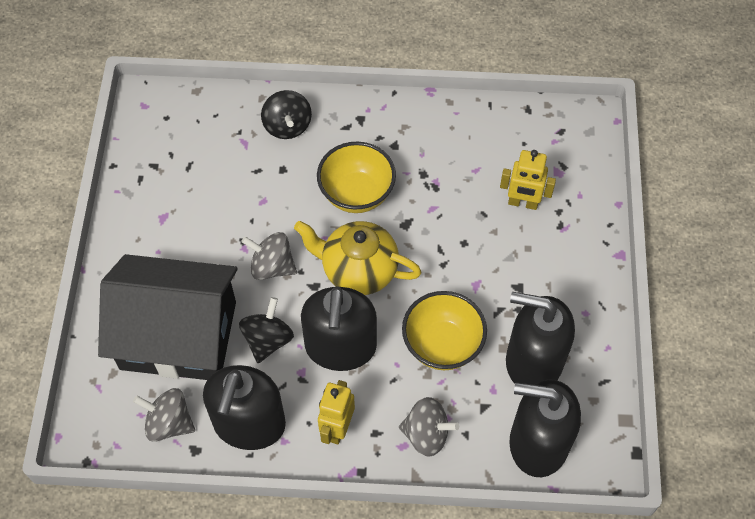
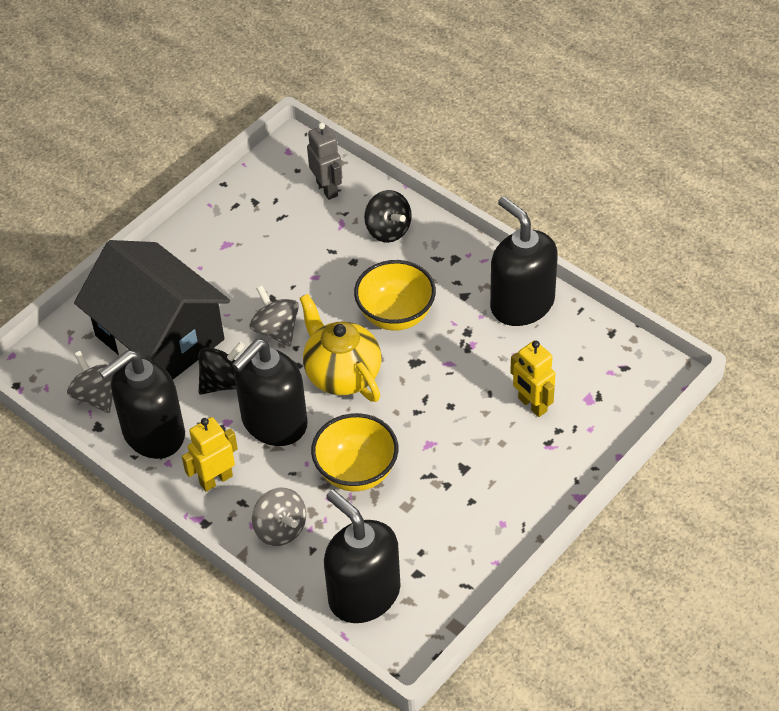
camera: 40 degrees right, 10 degrees down
black spinning top [261,90,312,139] -> black spinning top turned 60 degrees counterclockwise [364,190,412,243]
black soap dispenser [506,292,575,385] -> black soap dispenser moved to [490,196,558,326]
none -> grey robot [307,122,343,200]

